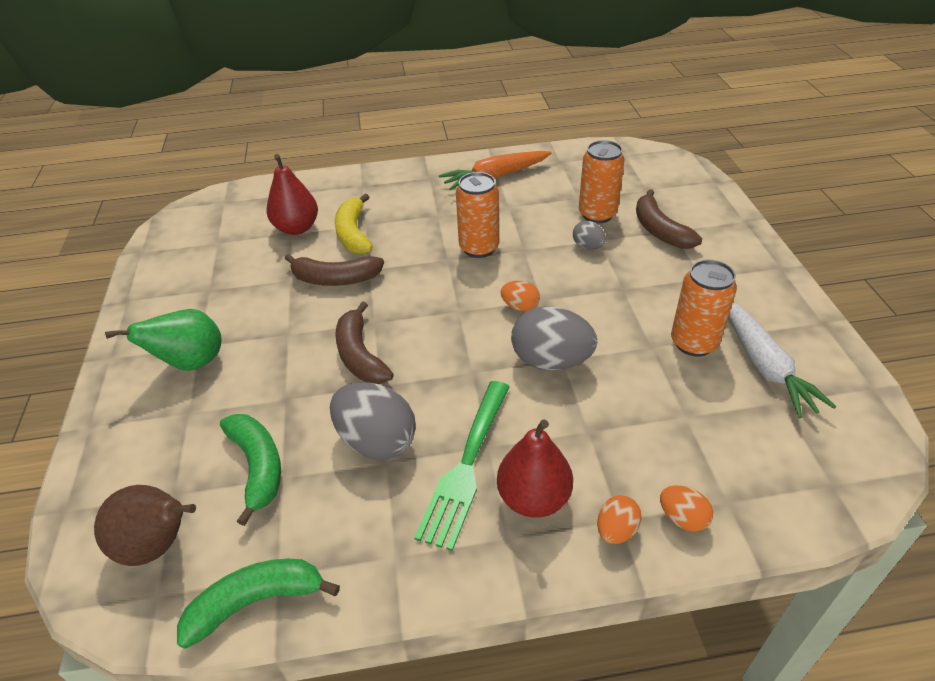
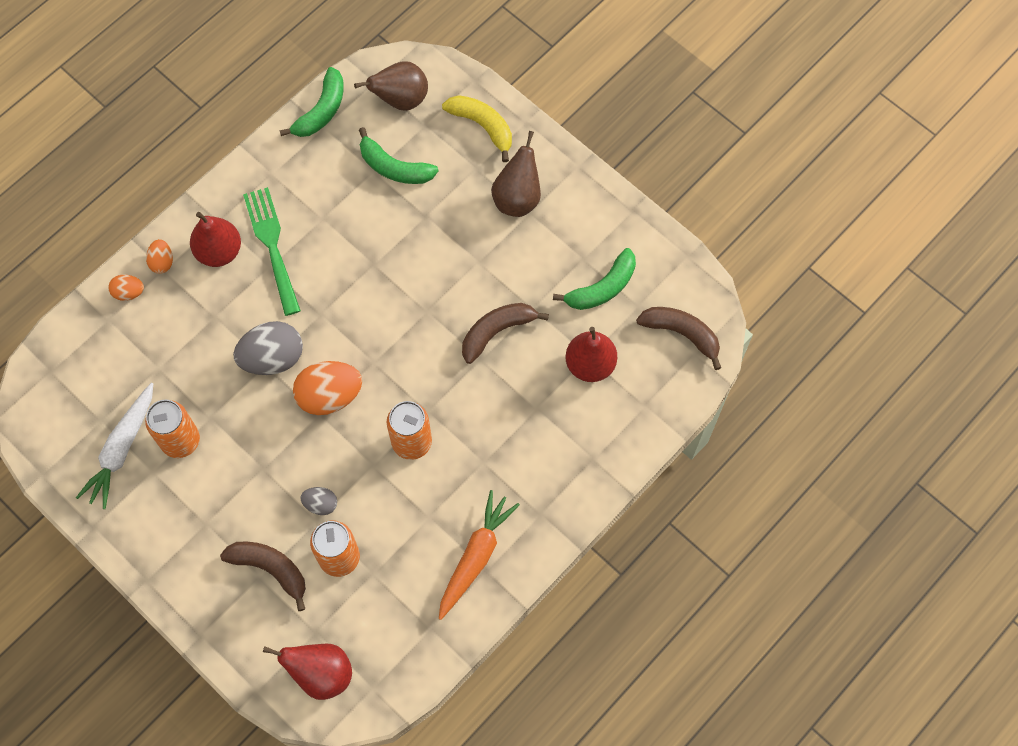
camera: 140 degrees right, 25 degrees up
green pear [105,309,221,371] -> brown pear [491,131,541,217]
grey egg [330,382,416,460] -> none
yellow banana [335,194,373,254] -> yellow banana moved to [442,95,512,162]
brown banana [335,301,394,384] -> brown banana moved to [636,307,721,370]
orange egg [500,281,540,312] -> orange egg [293,361,362,415], size x1.93
white carrot [729,302,837,418] -> white carrot turned 105 degrees counterclockwise [76,382,153,509]
none -> red pear [263,644,352,700]
none -> green banana [553,248,636,310]

